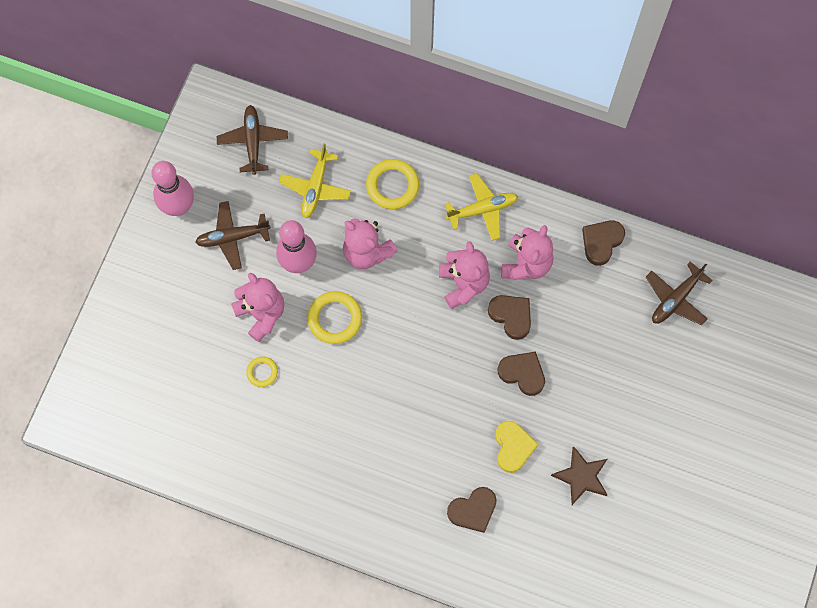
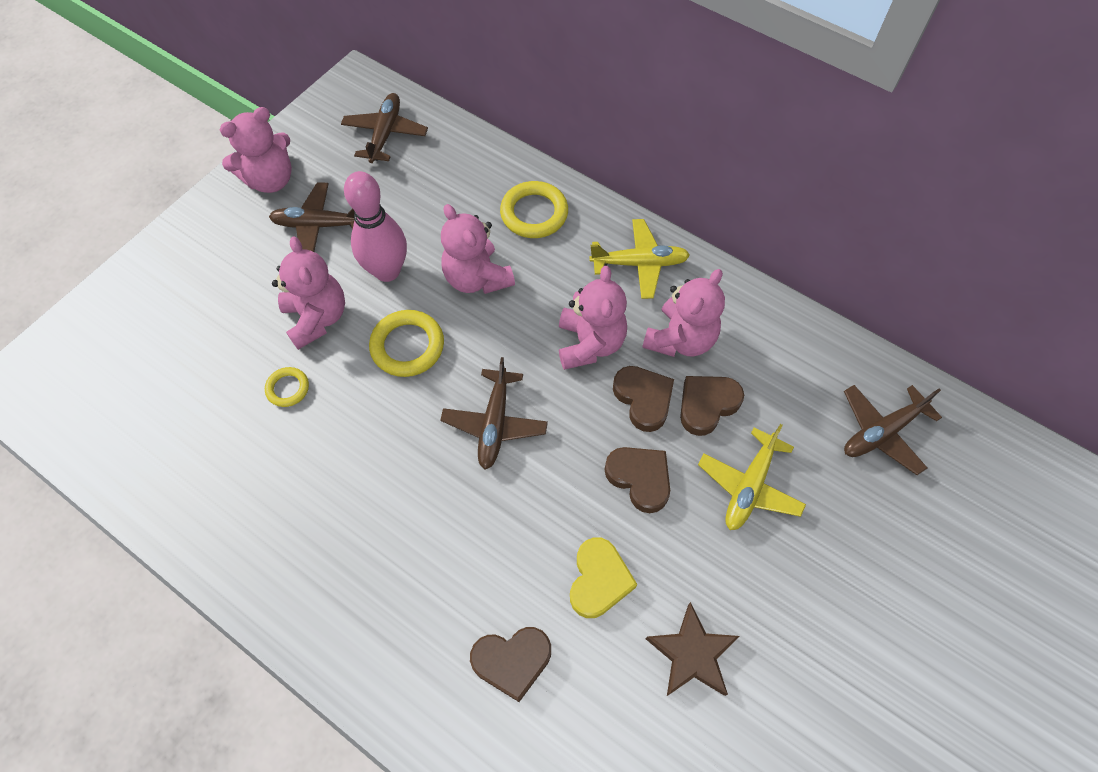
camera: 15 degrees right, 10 degrees down
pink bowling pin [151,161,194,216] -> pink teddy bear [220,107,292,193]
yellow plane [279,144,351,218] -> yellow plane moved to [698,424,806,530]
brown heart [582,220,625,266] -> brown heart moved to [680,376,744,436]
none -> brown plane [440,357,548,469]

